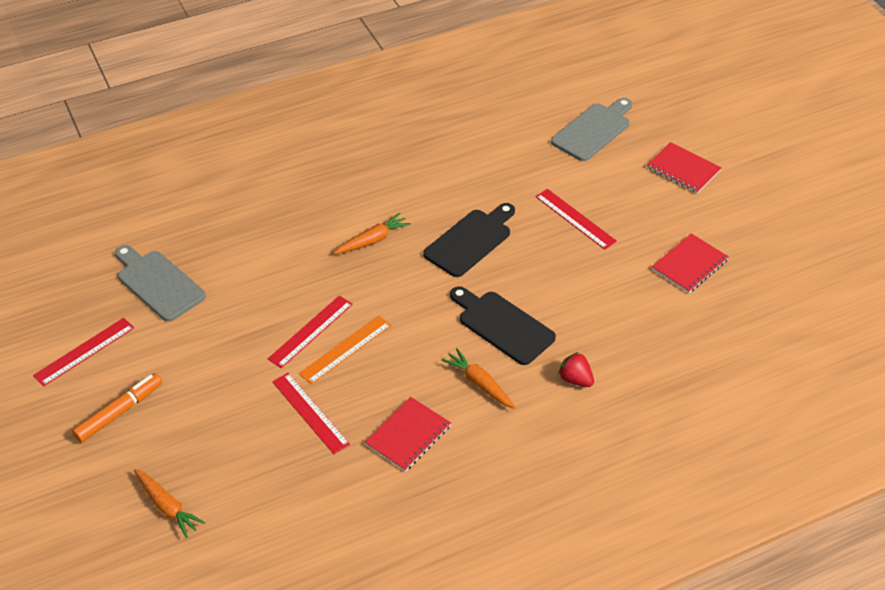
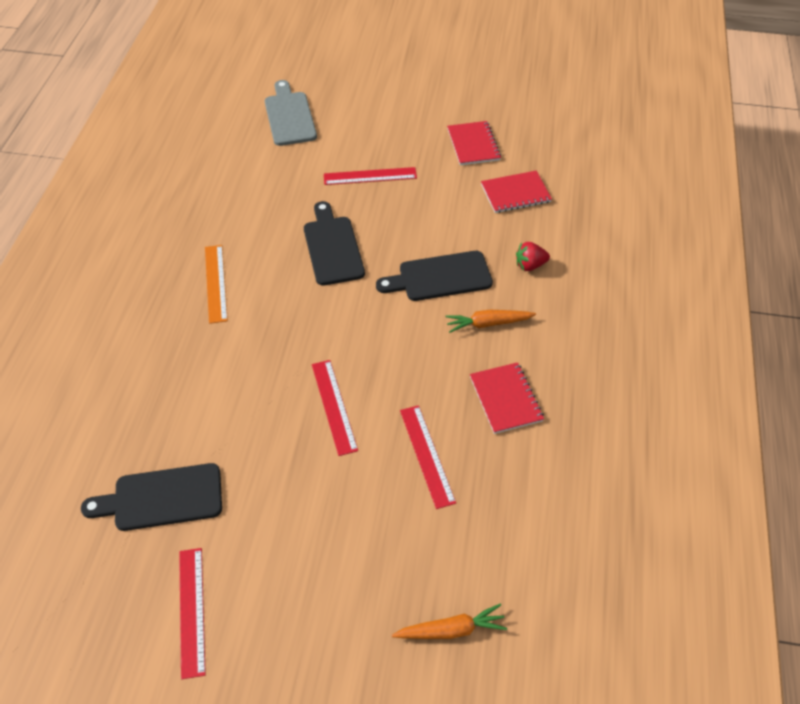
camera: 55 degrees left, 5 degrees up
orange marker [72,373,162,443] -> none
grey cutting board [115,245,206,322] -> black cutting board [81,463,222,531]
red ruler [272,373,350,454] -> red ruler turned 75 degrees clockwise [400,405,456,509]
orange ruler [299,315,391,384] -> orange ruler moved to [205,245,228,324]
orange carrot [334,213,411,254] -> none
red notebook [647,142,722,194] -> red notebook moved to [481,171,552,213]

